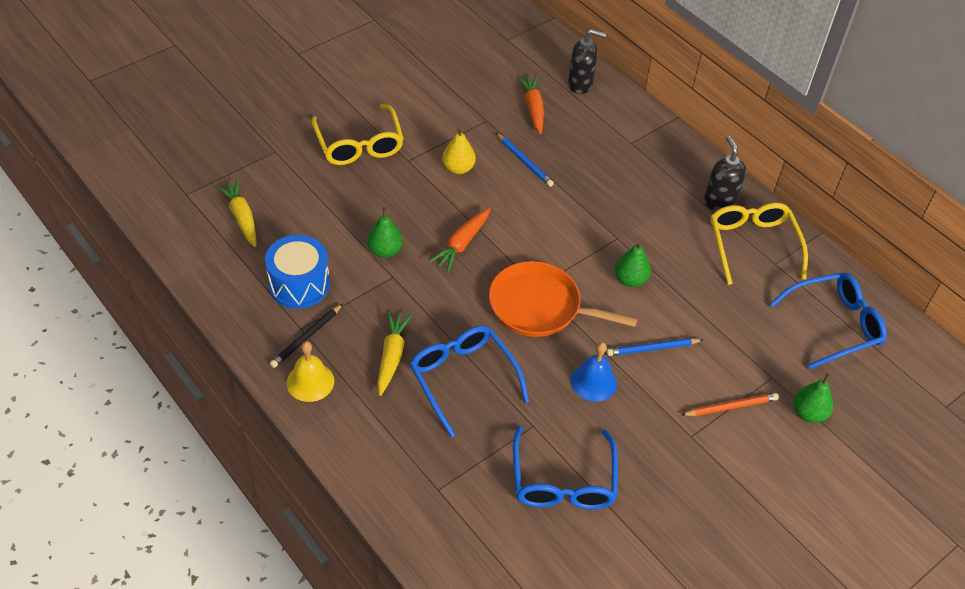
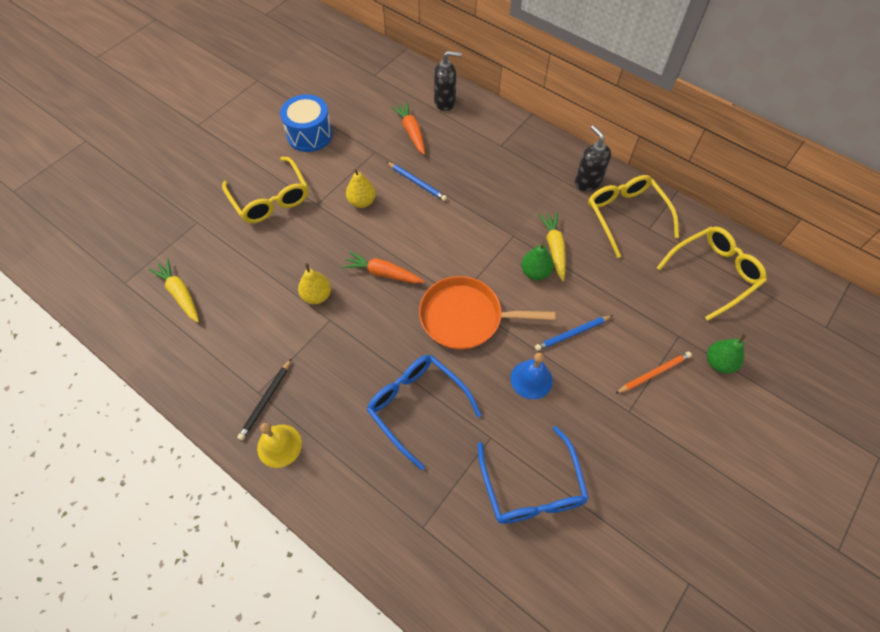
camera: 10 degrees left, 10 degrees up
blue drum [265,235,330,309] -> blue drum moved to [280,94,333,152]
green pear [367,207,403,258] -> yellow pear [298,263,331,304]
yellow carrot [377,311,412,396] -> yellow carrot moved to [538,212,566,281]
orange carrot [429,208,490,272] -> orange carrot turned 90 degrees clockwise [342,251,425,284]
blue glasses [769,273,887,369] -> yellow glasses [657,227,767,321]

